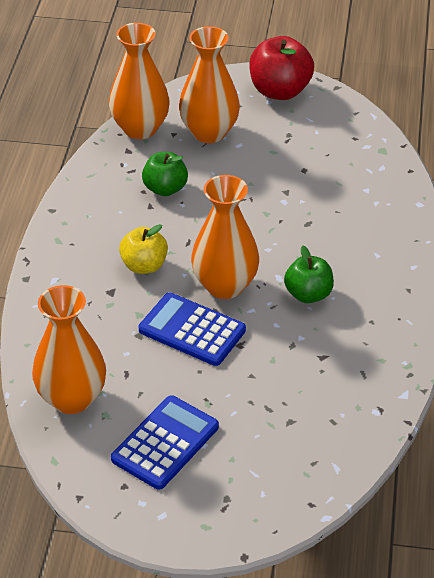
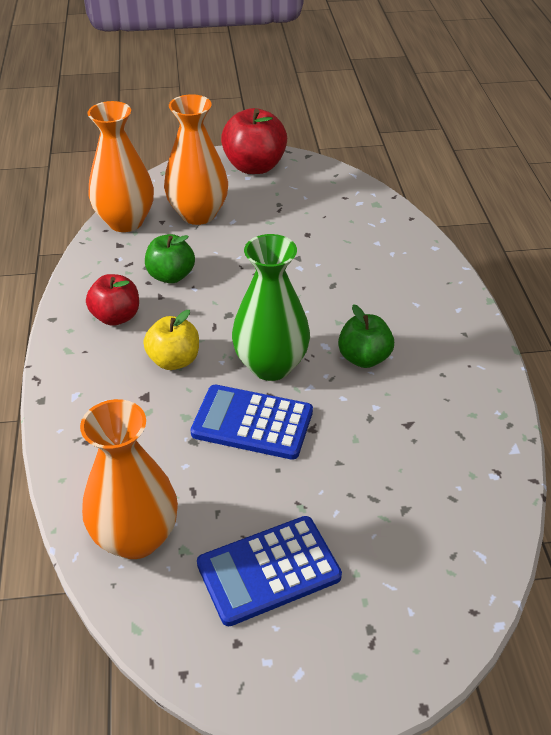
camera: 15 degrees left, 0 degrees up
blue calculator [111,395,219,490] -> blue calculator turned 135 degrees counterclockwise [197,516,342,626]
orange vase [191,175,259,299] -> green vase [232,234,310,381]
none -> red apple [86,274,139,326]

